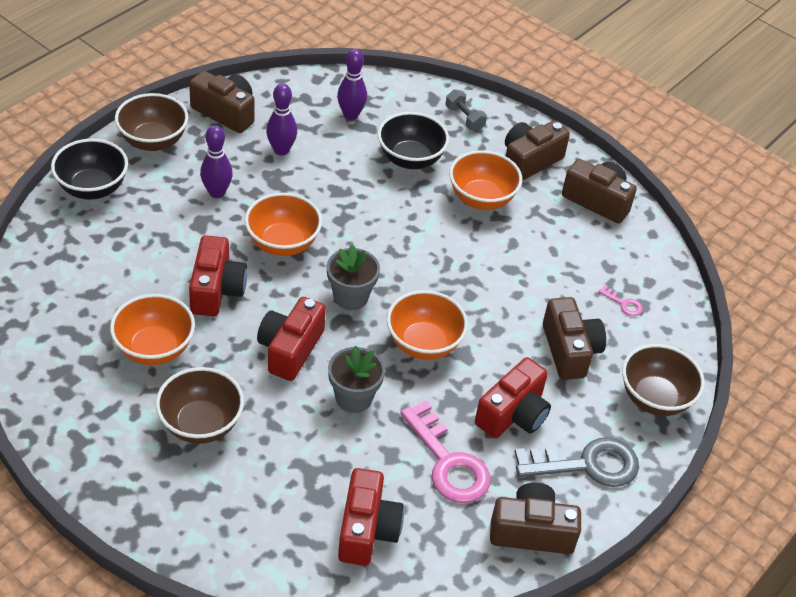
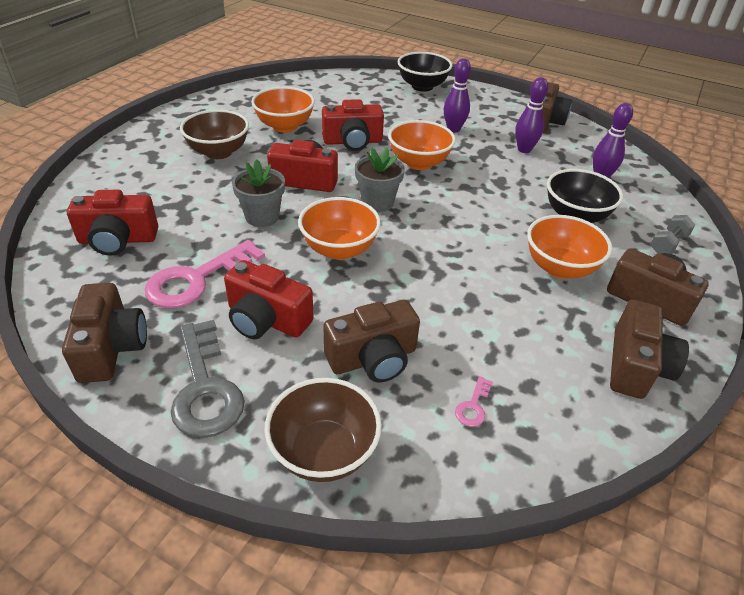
camera: 80 degrees right, 5 degrees down
brown bowl [115,93,188,151] -> none

